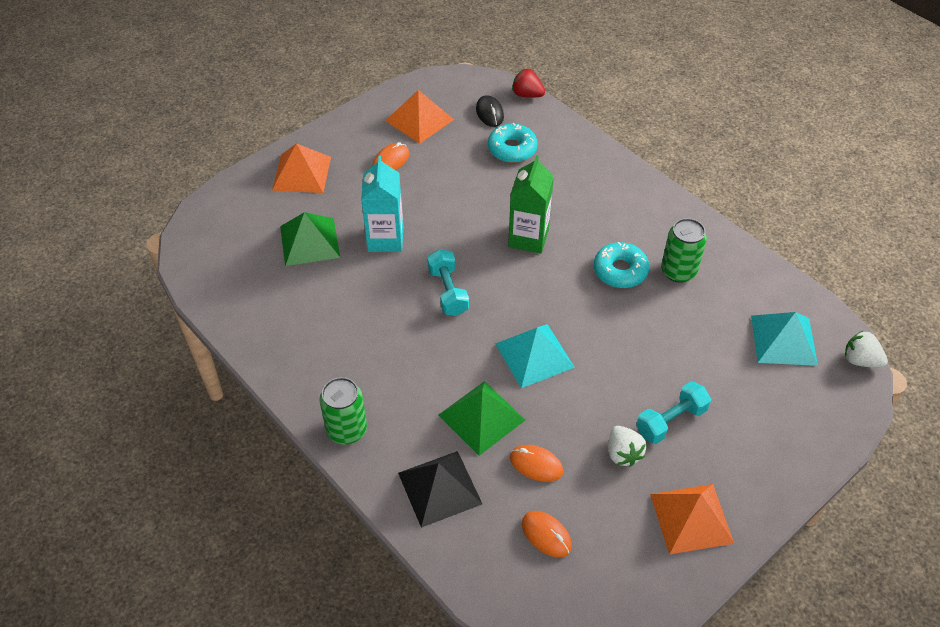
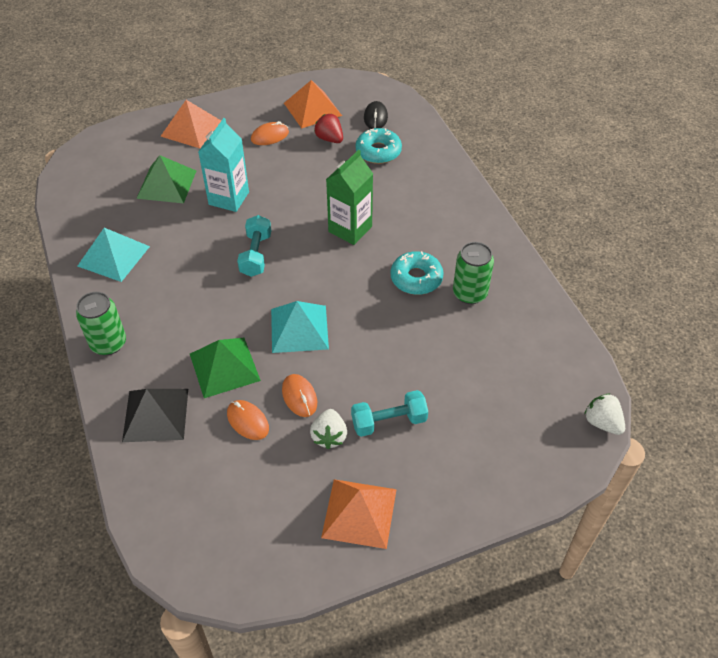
camera: 20 degrees right, 0 degrees up
red strawberry [512,69,545,98] -> red strawberry moved to [314,114,343,143]
orange mouse [522,511,572,558] -> orange mouse moved to [282,374,317,417]
turquoise pyramid [751,312,818,366] -> turquoise pyramid moved to [78,228,150,282]

